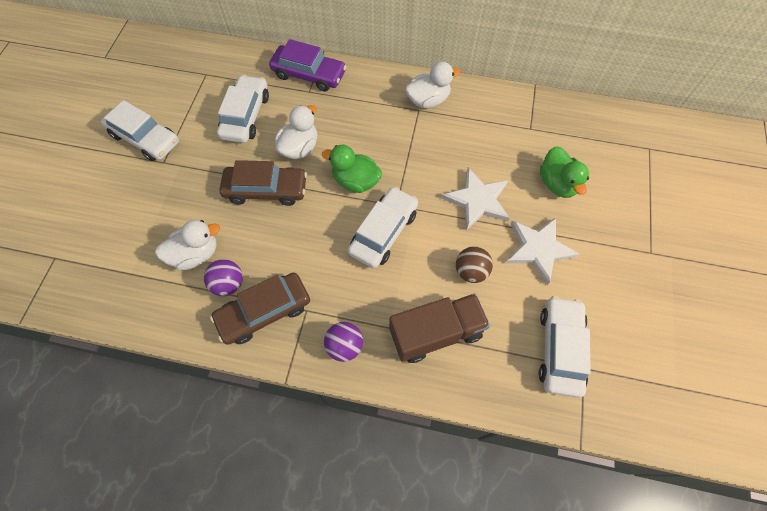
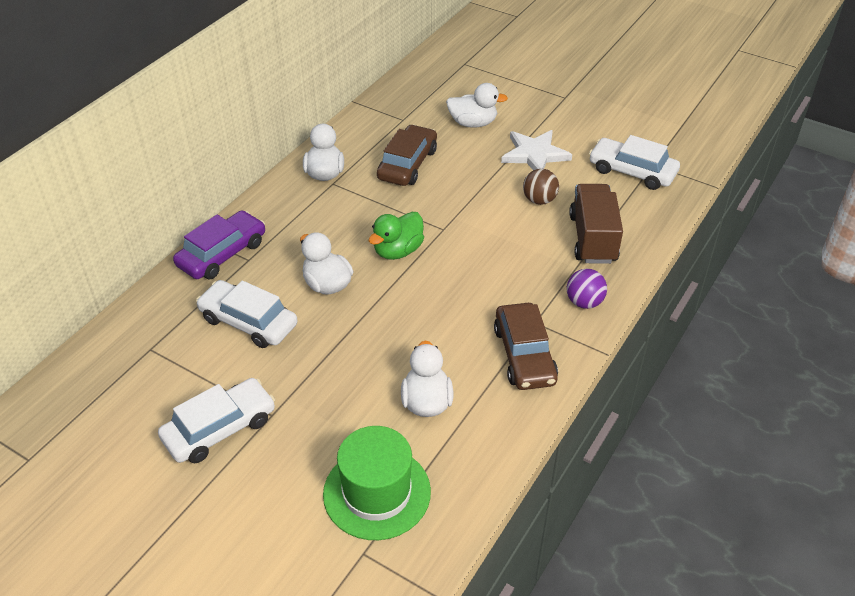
camera: 70 degrees left, 20 degrees down
purple ball [204,259,243,296] -> none
brown car [219,160,307,206] -> brown car moved to [377,125,437,186]
white car [348,187,418,269] -> none
white star [441,168,510,231] -> none
green duck [540,146,589,198] -> white duck [446,83,508,128]
none -> green hat [323,426,431,540]

